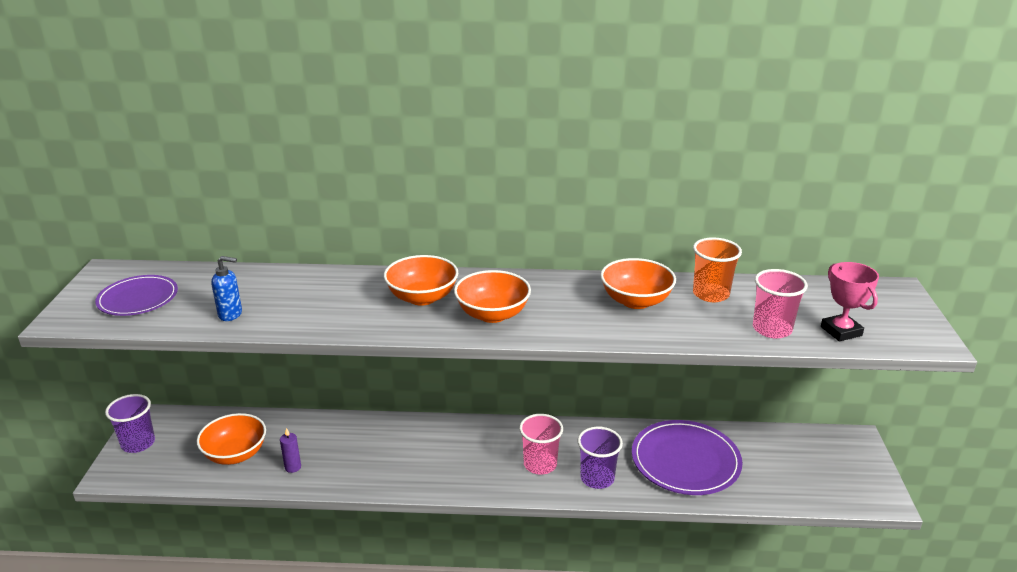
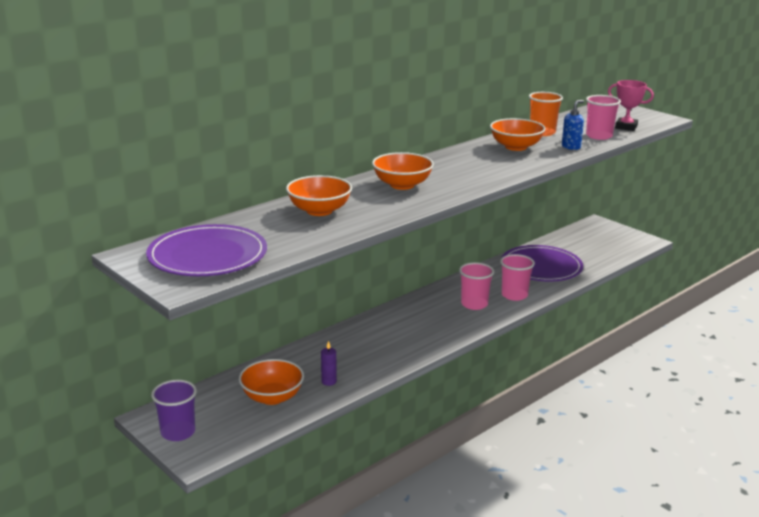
camera: 45 degrees left, 5 degrees down
purple plate [95,275,178,316] -> purple plate [146,224,267,276], size x1.55
blue soap dispenser [211,256,242,321] -> blue soap dispenser moved to [562,100,584,150]
orange bowl [454,270,531,323] -> orange bowl moved to [286,175,352,216]
purple cup [578,427,623,489] -> pink cup [500,254,535,301]

